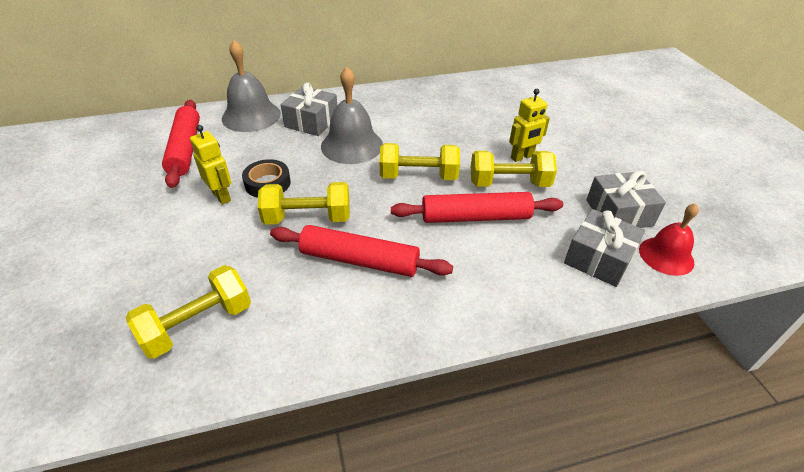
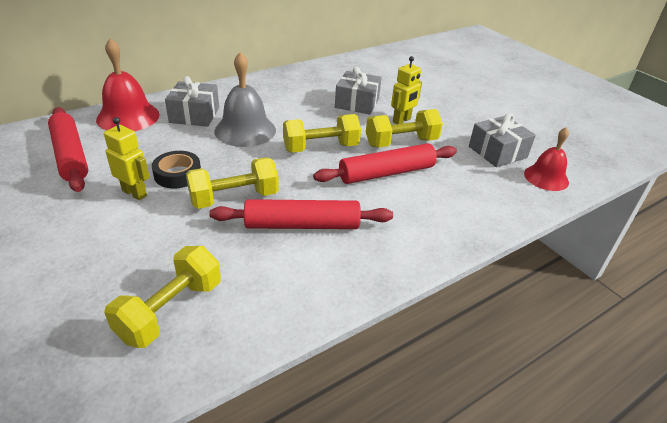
camera: 20 degrees left, 5 degrees down
grey bell [222,40,281,132] -> red bell [96,38,160,131]
grey gift [564,209,645,287] -> grey gift moved to [335,66,382,115]

